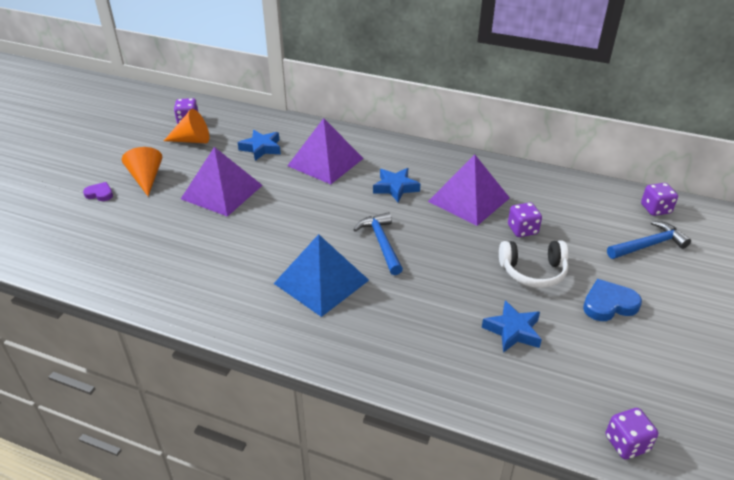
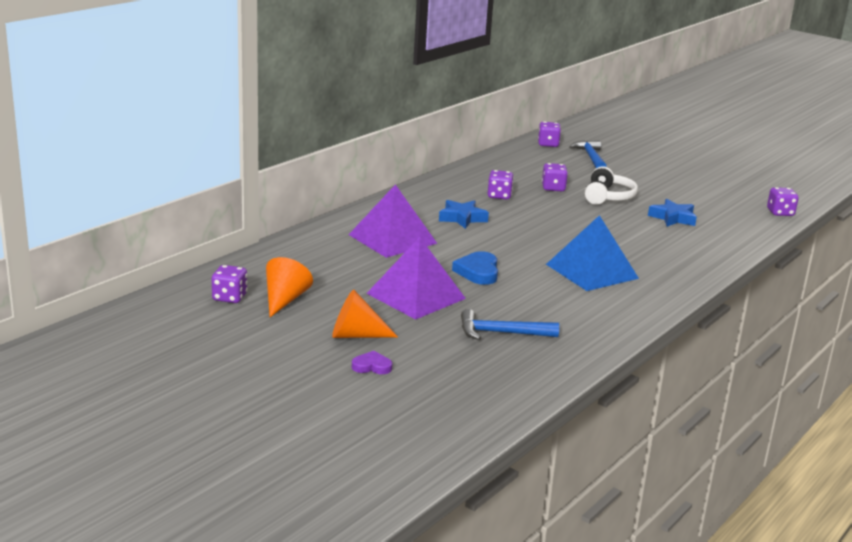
camera: 75 degrees left, 15 degrees down
purple heart [83,182,113,201] -> purple heart turned 60 degrees clockwise [352,351,392,374]
blue star [238,130,281,161] -> none
blue hammer [353,212,403,275] -> blue hammer moved to [461,309,559,340]
purple pyramid [428,154,510,226] -> purple dice [488,170,514,200]
blue heart [583,279,642,321] -> blue heart moved to [452,251,498,285]

